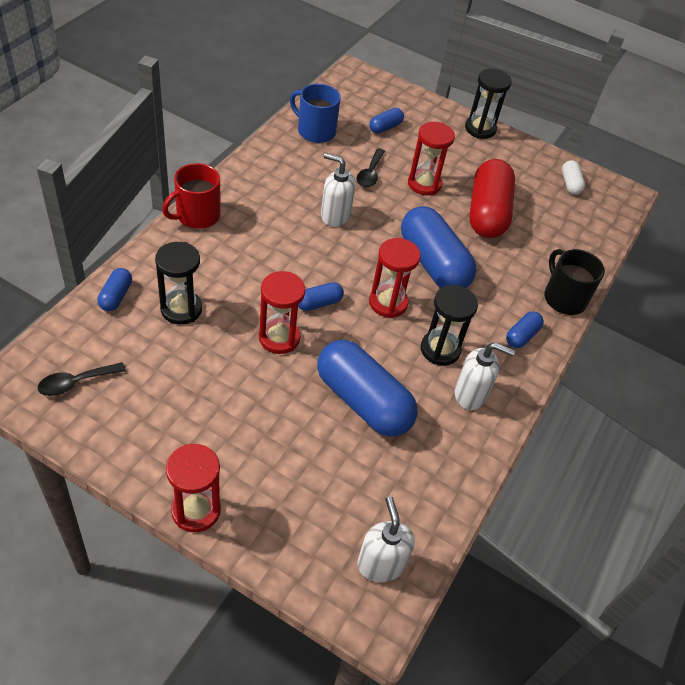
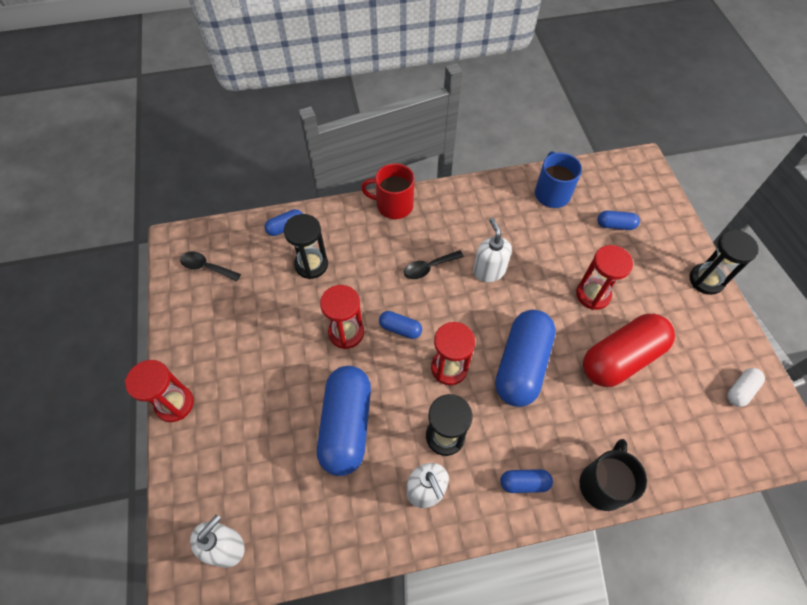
camera: 55 degrees right, 10 degrees up
black spoon [357,148,385,187] -> black spoon moved to [404,250,464,279]

